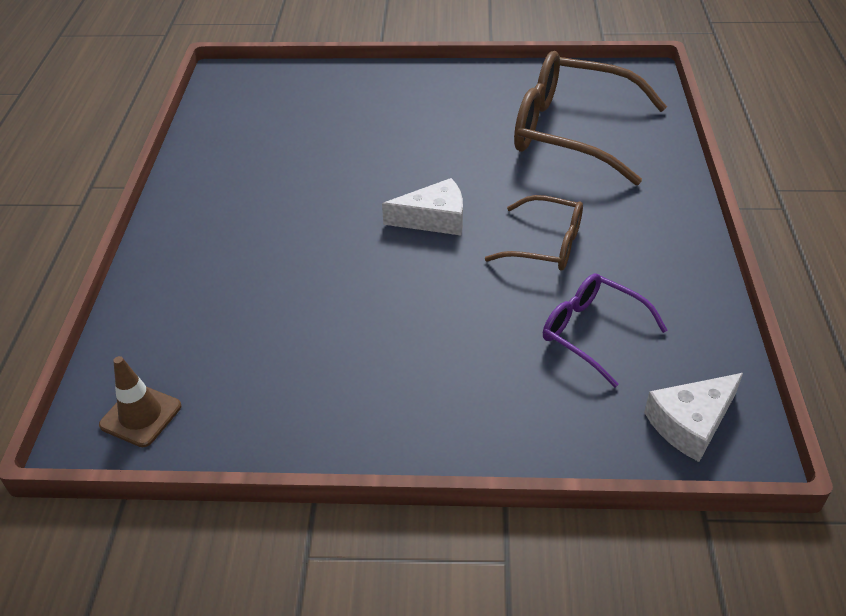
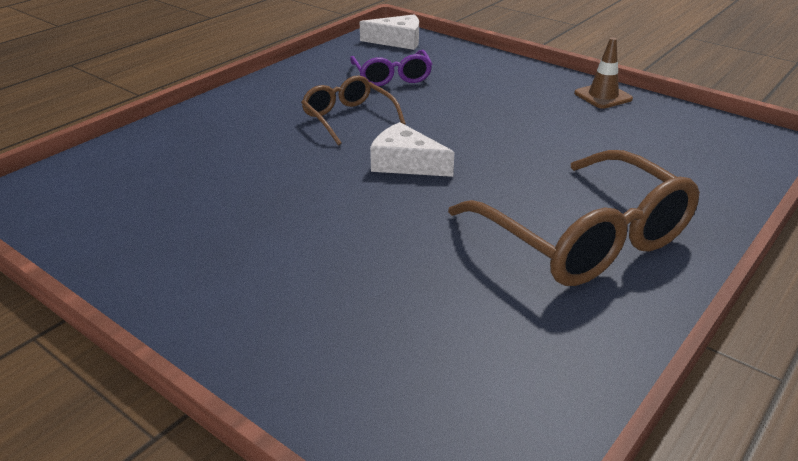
camera: 145 degrees left, 10 degrees down
brown traffic cone [99,356,181,447] -> brown traffic cone moved to [574,37,633,109]
brown glasses [514,51,667,185] -> brown glasses moved to [448,150,700,286]

